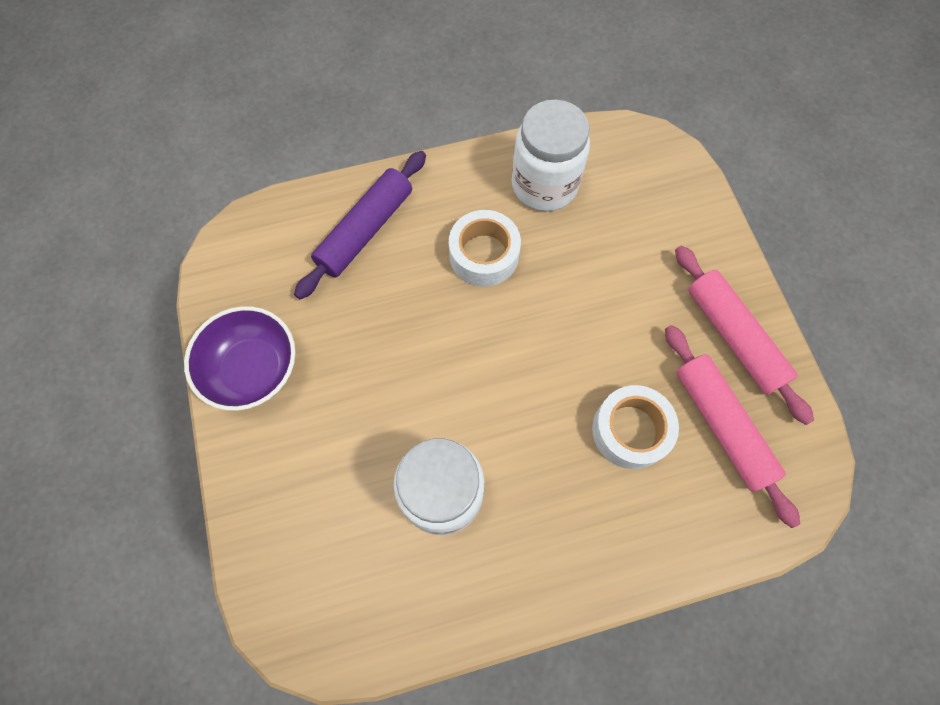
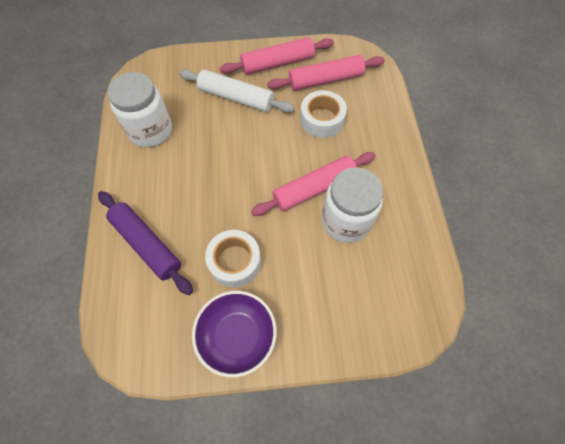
camera: 80 degrees left, 5 degrees down
white tape [449,210,521,287] -> white tape moved to [205,230,261,287]
none -> white rolling pin [179,69,294,113]
none -> pink rolling pin [251,152,375,216]

